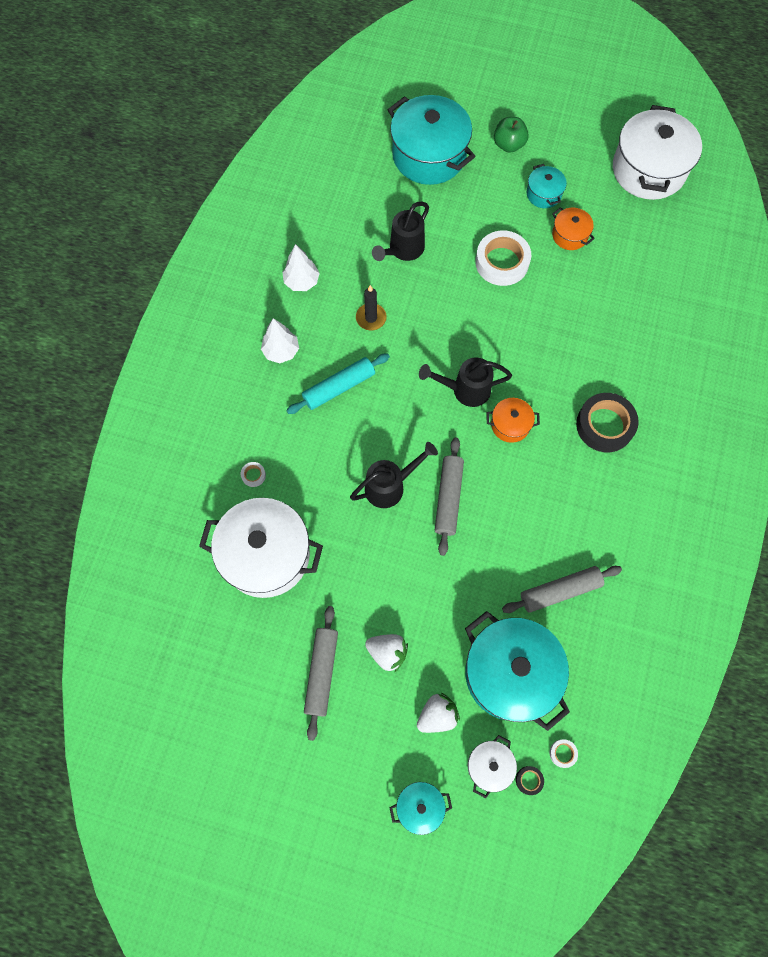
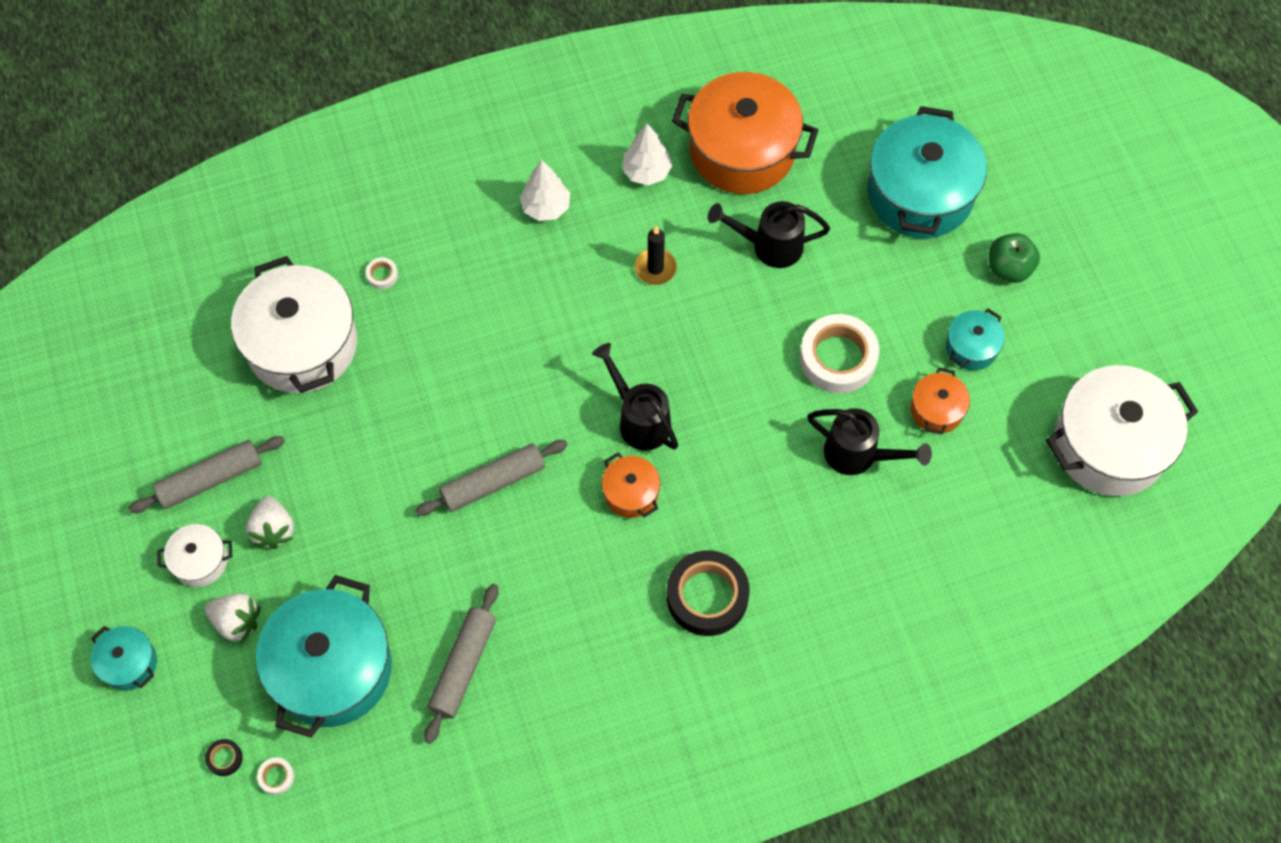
camera: 55 degrees right, 5 degrees down
turquoise rolling pin [286,353,390,414] -> none
black watering can [350,442,438,508] -> black watering can moved to [807,408,932,475]
white pot [468,735,517,798] -> white pot moved to [157,524,232,587]
grey rolling pin [502,566,622,613] -> grey rolling pin turned 75 degrees clockwise [424,584,499,744]
none -> orange pot [672,72,818,194]

